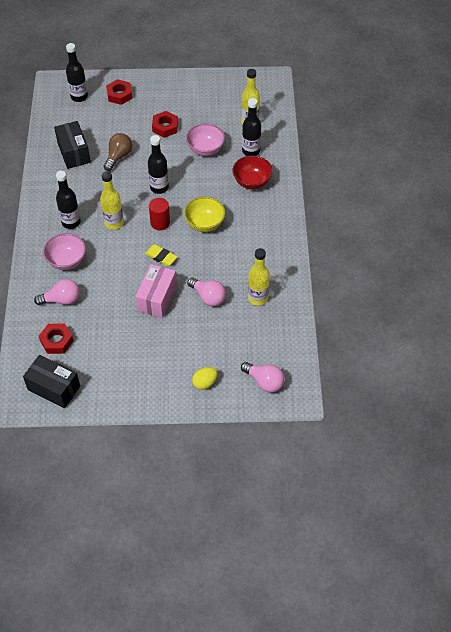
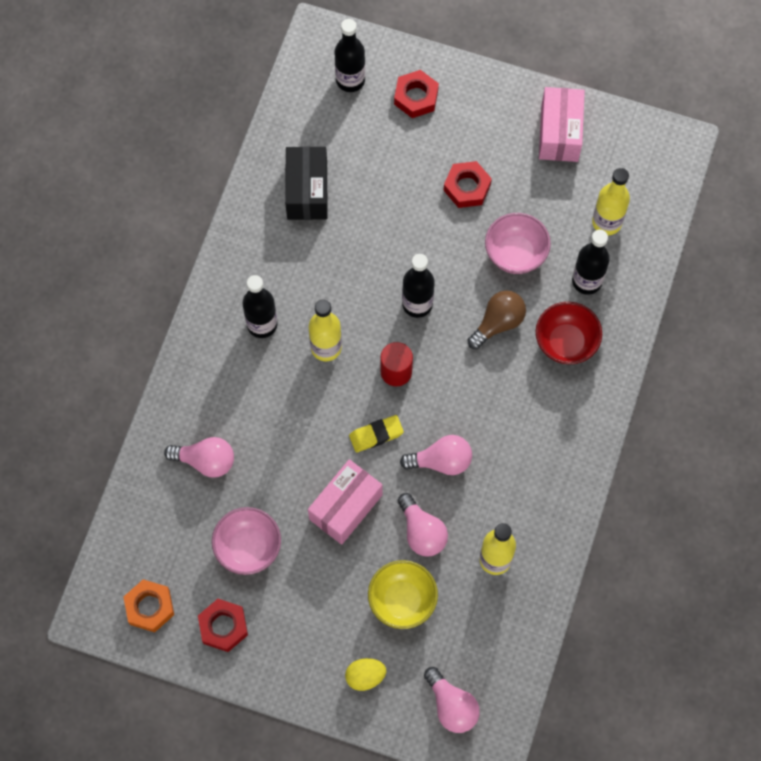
camera: 20 degrees right, 15 degrees up
black box [23,355,80,408] -> orange nut [123,579,174,632]
red nut [39,323,74,354] -> red nut moved to [198,599,248,652]
pink bowl [43,233,86,270] -> pink bowl moved to [212,507,281,575]
brown light bulb [104,133,132,171] -> brown light bulb moved to [468,290,526,349]
yellow eraser [145,244,177,266] -> yellow eraser turned 75 degrees counterclockwise [349,415,404,453]
yellow bowl [184,197,225,232] -> yellow bowl moved to [368,560,438,629]
none -> pink light bulb [400,435,472,475]
none -> pink box [539,87,585,162]

